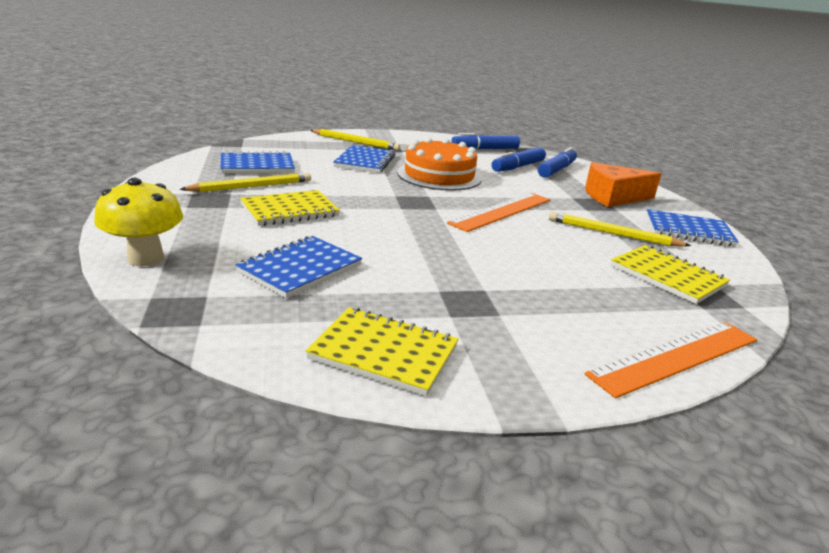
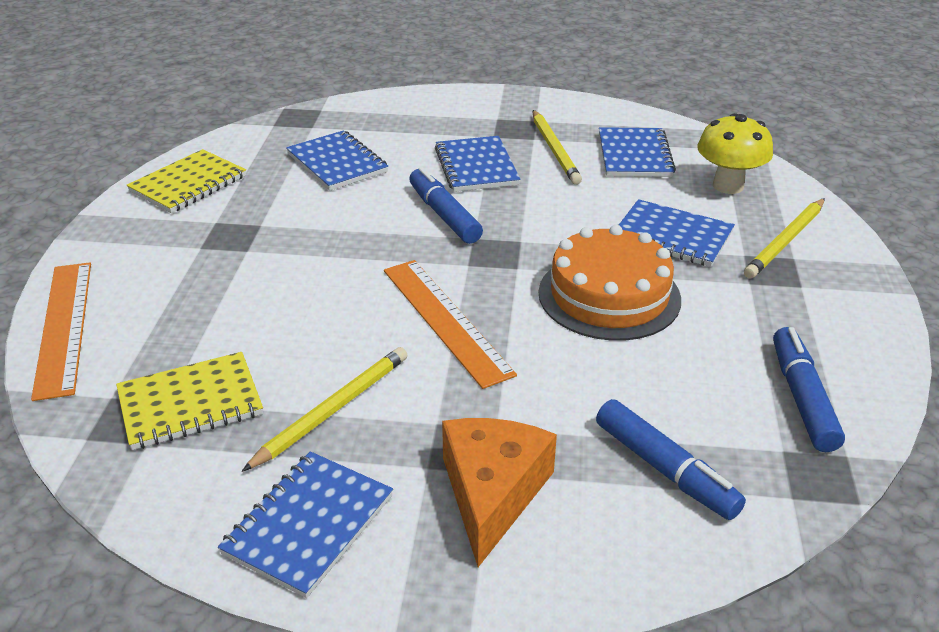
camera: 110 degrees right, 10 degrees up
yellow mushroom [94,178,183,266] -> yellow mushroom moved to [698,113,773,194]
yellow notebook [240,190,340,226] -> blue notebook [435,136,521,192]
blue marker [492,147,546,172] -> blue marker moved to [409,167,483,244]

